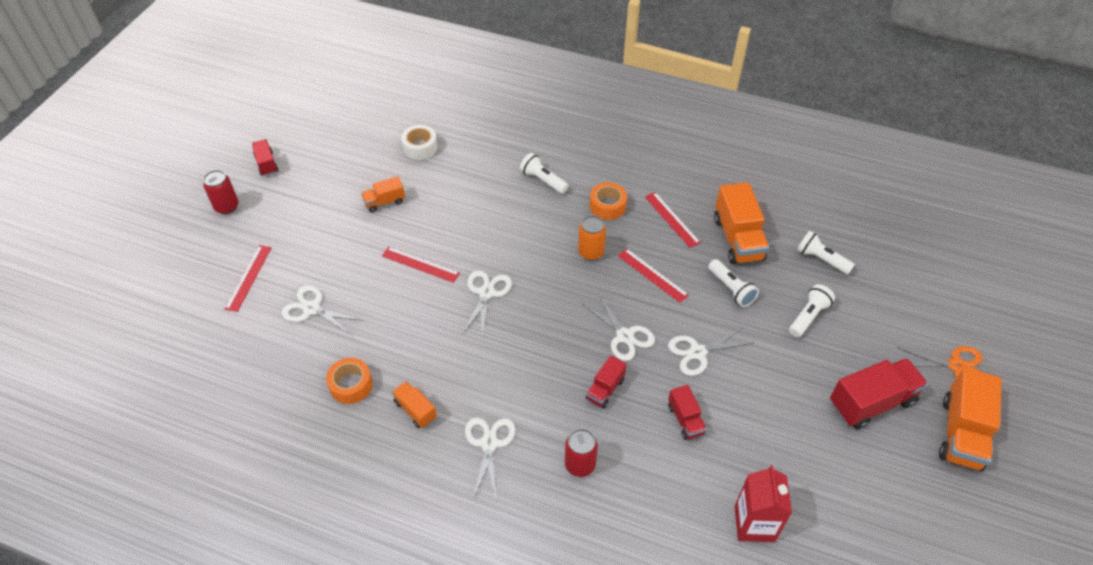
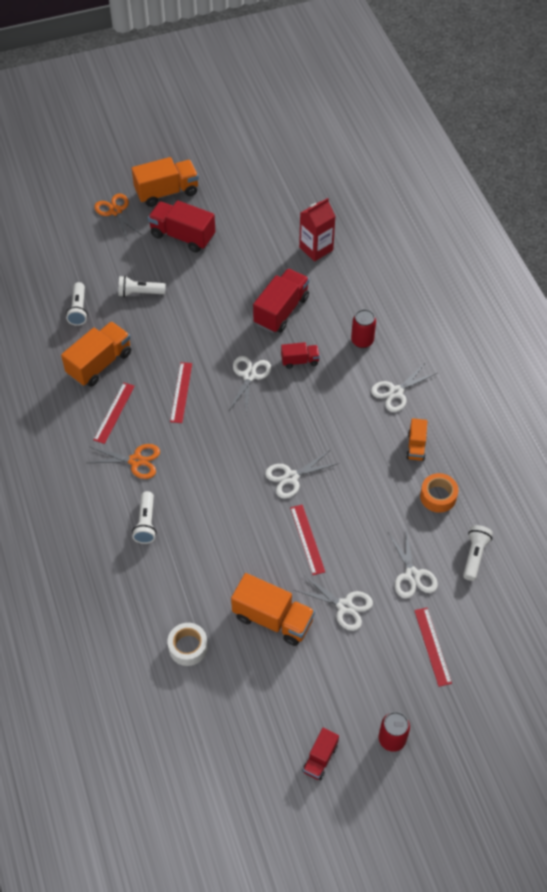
camera: 130 degrees left, 5 degrees up
red ruler [225,245,272,312] -> red ruler turned 75 degrees counterclockwise [414,607,452,687]
orange truck [361,176,405,213] -> orange truck [231,573,315,646], size x1.83
orange can [578,215,606,261] -> none
orange tape [590,182,627,220] -> orange scissors [88,444,160,479]
white scissors [668,327,752,376] -> white scissors moved to [294,574,373,631]
red truck [668,385,707,440] -> red truck [253,269,309,333], size x1.83
white flashlight [708,259,759,307] -> white flashlight moved to [463,525,493,581]

